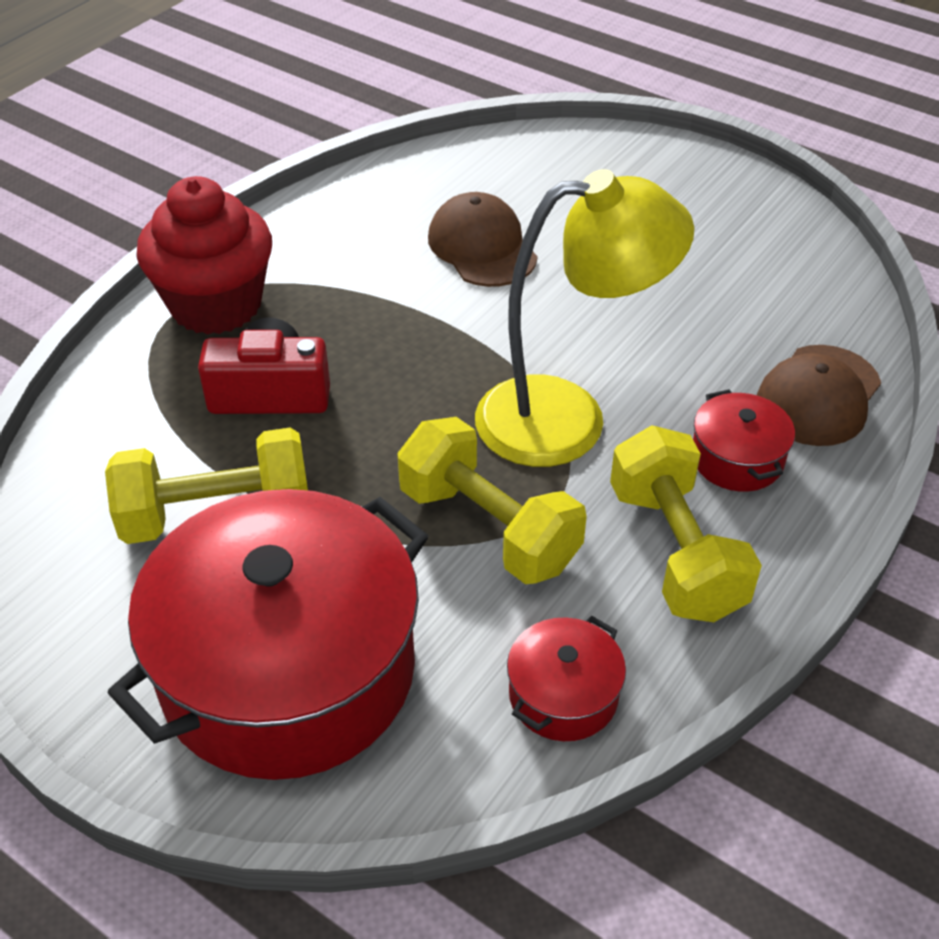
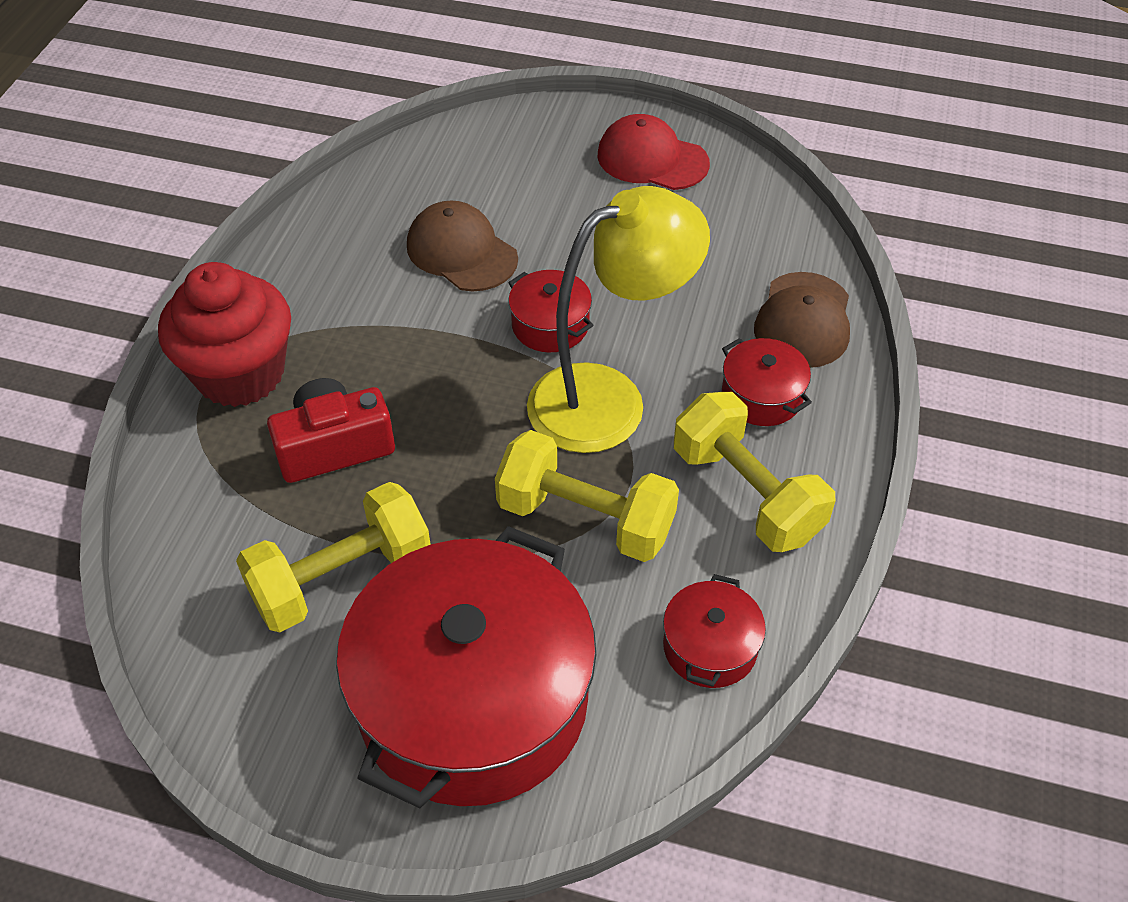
camera: 20 degrees left, 5 degrees up
none -> red pot [508,270,593,352]
none -> red cap [598,114,710,190]

